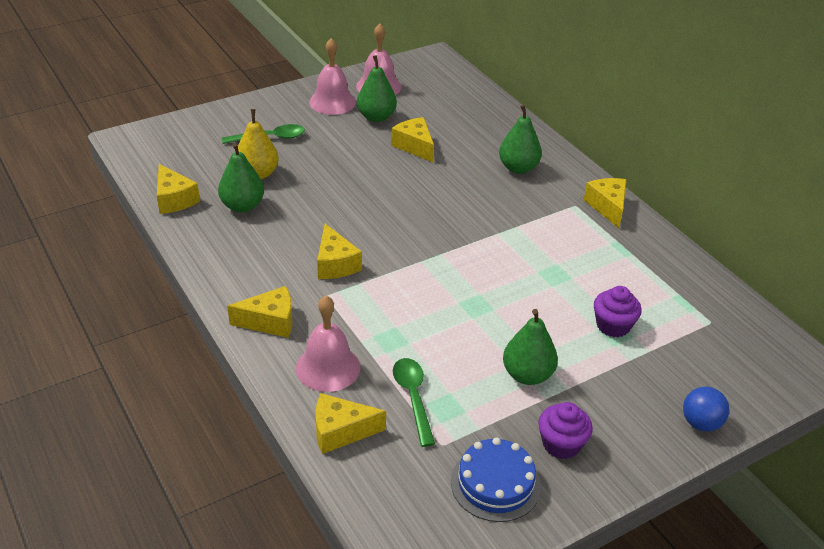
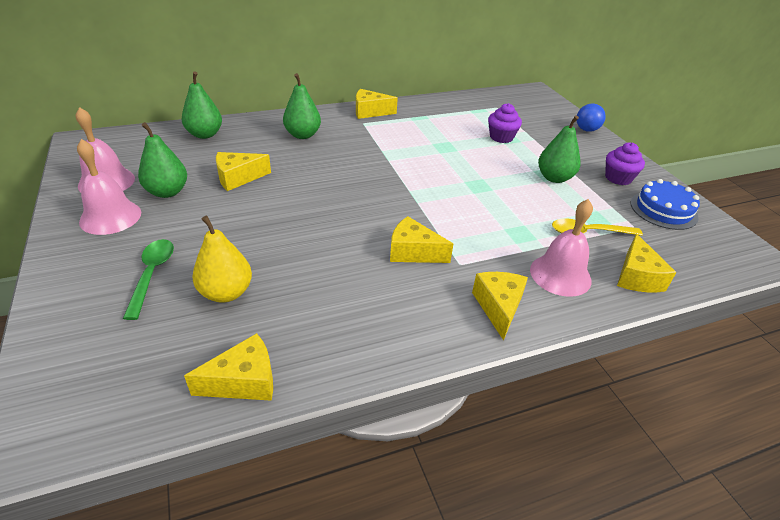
camera: 80 degrees left, 0 degrees up
green pear [218,143,264,212] -> green pear moved to [182,71,222,139]
yellow cheese [317,224,362,279] -> yellow cheese turned 150 degrees counterclockwise [390,216,453,263]
green spoon [393,358,435,447] -> yellow spoon [552,218,643,236]

